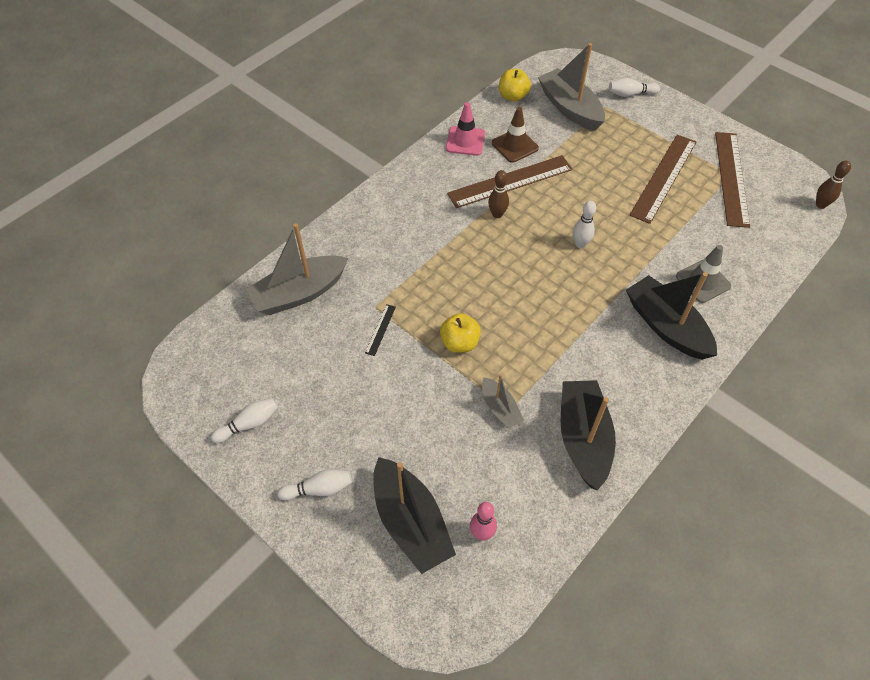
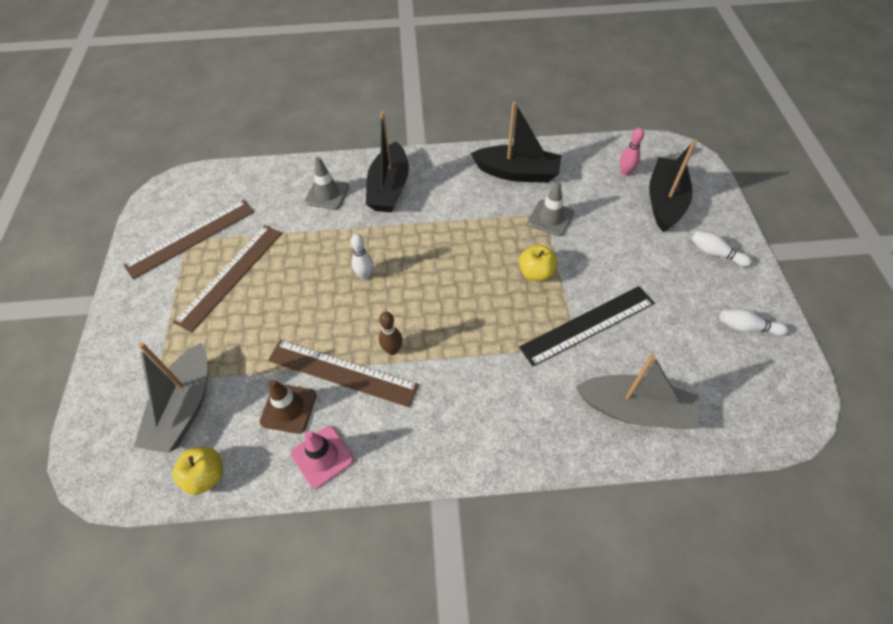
camera: 135 degrees left, 0 degrees up
black ruler [365,304,396,356] -> black ruler [519,286,654,367], size x2.40
grey boat [482,374,524,429] -> grey traffic cone [527,181,574,237]
black boat [561,380,616,491] -> black boat turned 120 degrees counterclockwise [471,102,562,183]
white bowling pin [609,78,660,97] -> none
brown ruler [629,135,696,224] -> brown ruler turned 45 degrees counterclockwise [173,225,282,333]
brown bowling pin [816,161,851,209] -> none

